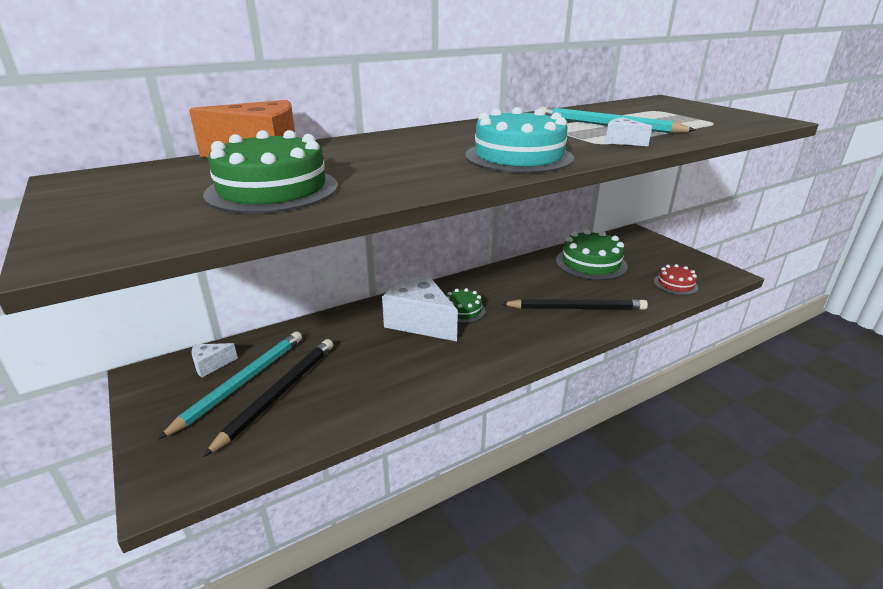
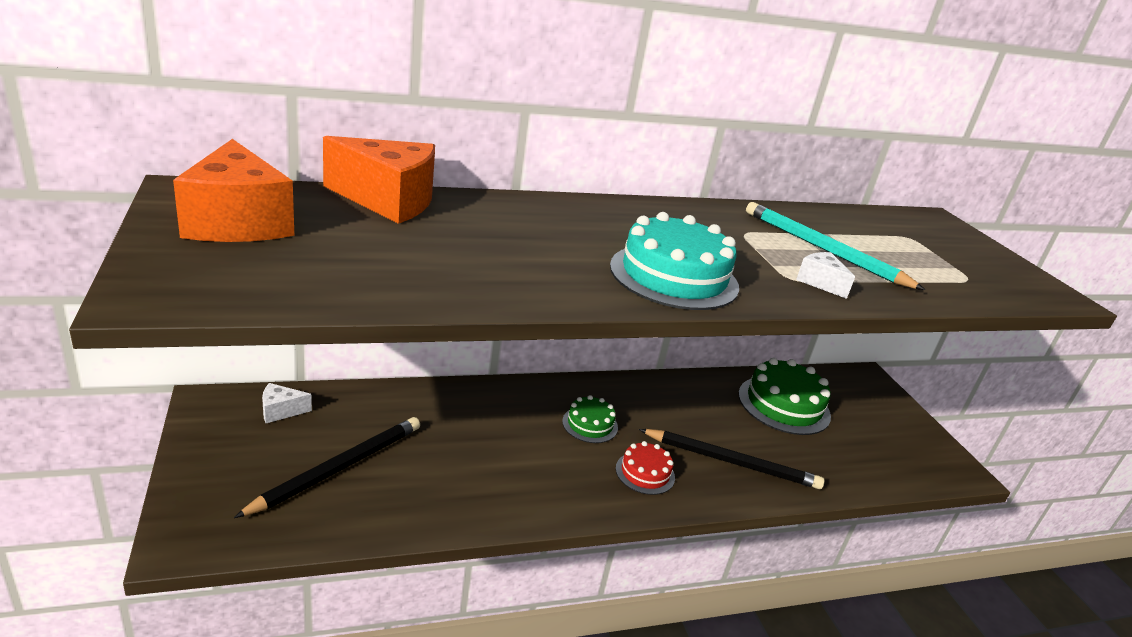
camera: 10 degrees right, 0 degrees up
turquoise pencil [158,332,302,440] -> none
green cake [203,130,338,214] -> none
white cheese [382,274,458,341] -> none
red cake [654,264,698,295] -> red cake moved to [616,441,675,495]
none -> orange cheese [173,139,294,242]

